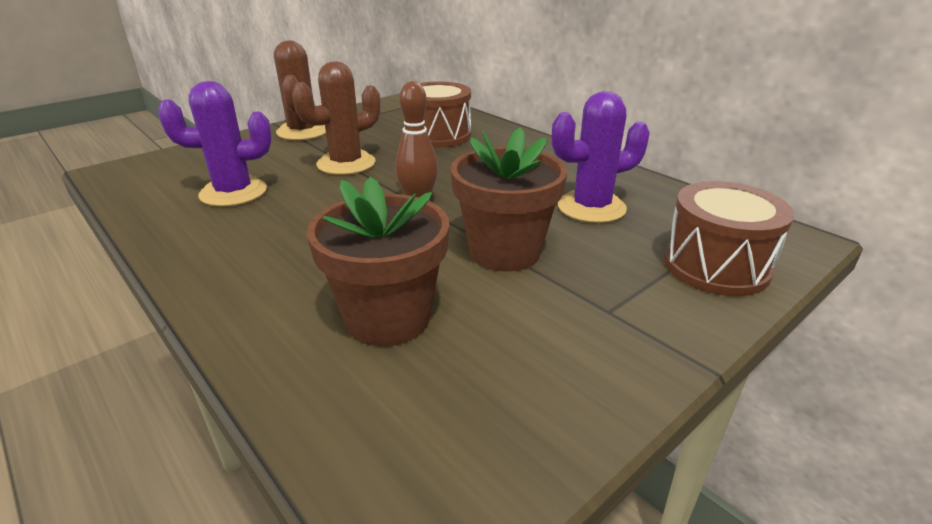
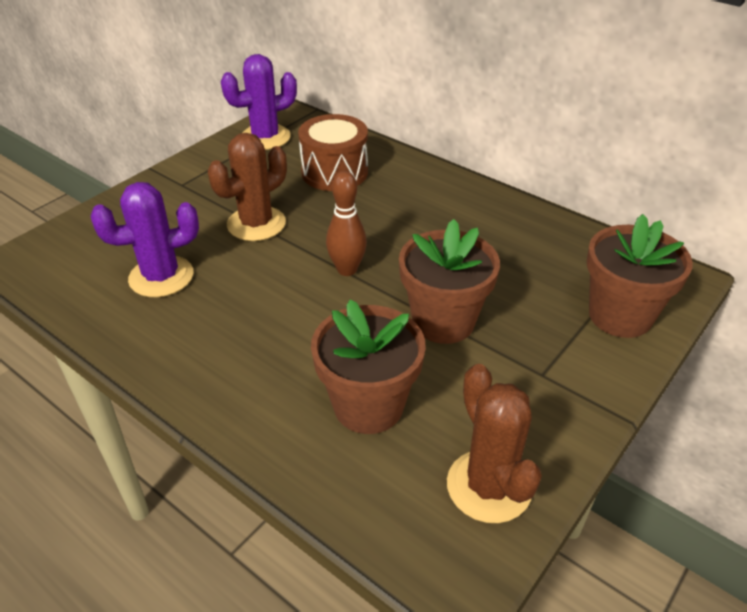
camera: 10 degrees left, 10 degrees up
brown cactus [274,40,326,140] -> brown cactus moved to [447,364,542,523]
purple cactus [552,91,650,223] -> purple cactus moved to [221,54,297,150]
brown drum [664,181,794,296] -> brown flower pot [587,214,693,338]

